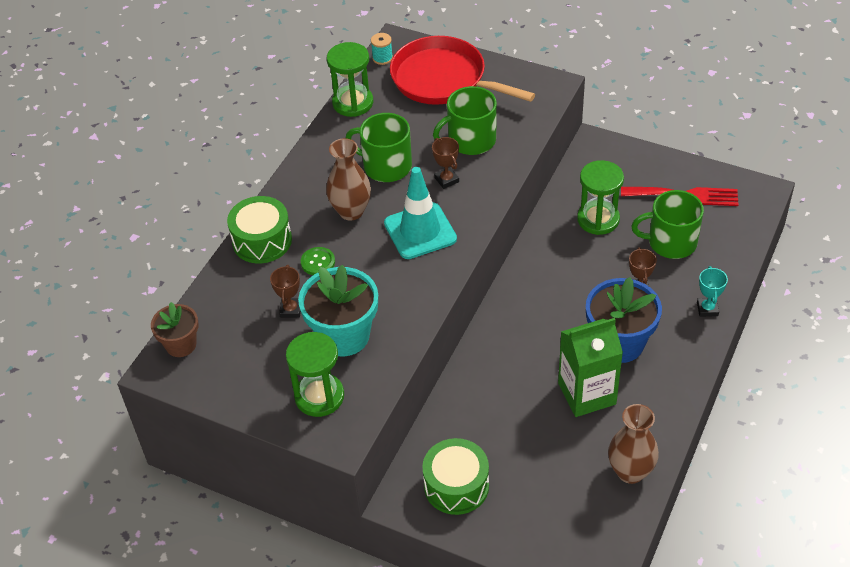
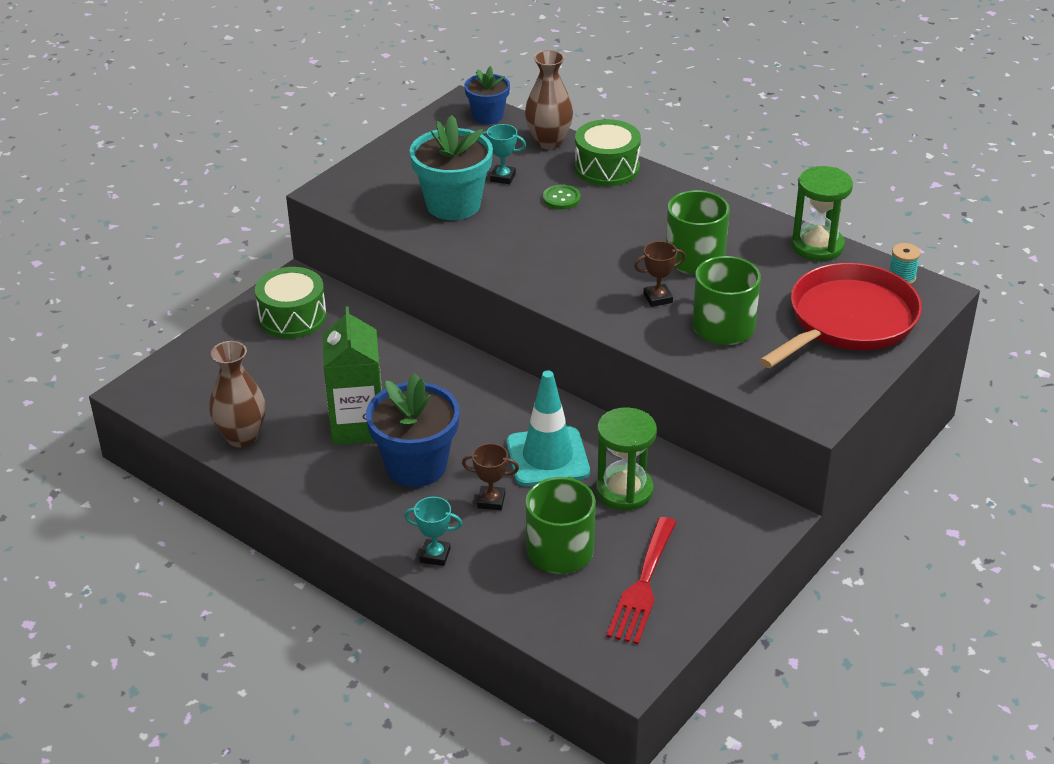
camera: 100 degrees right, 10 degrees down
brown flower pot [151,302,198,357] -> blue flower pot [464,66,510,124]
brown trophy [270,265,301,318] -> turquoise trophy [482,124,526,184]
green hourglass [286,332,344,417] -> none
brown vase [326,138,371,221] -> brown vase moved to [525,50,573,149]
turquoise traffic cone [384,167,457,259] -> turquoise traffic cone moved to [507,371,590,486]

